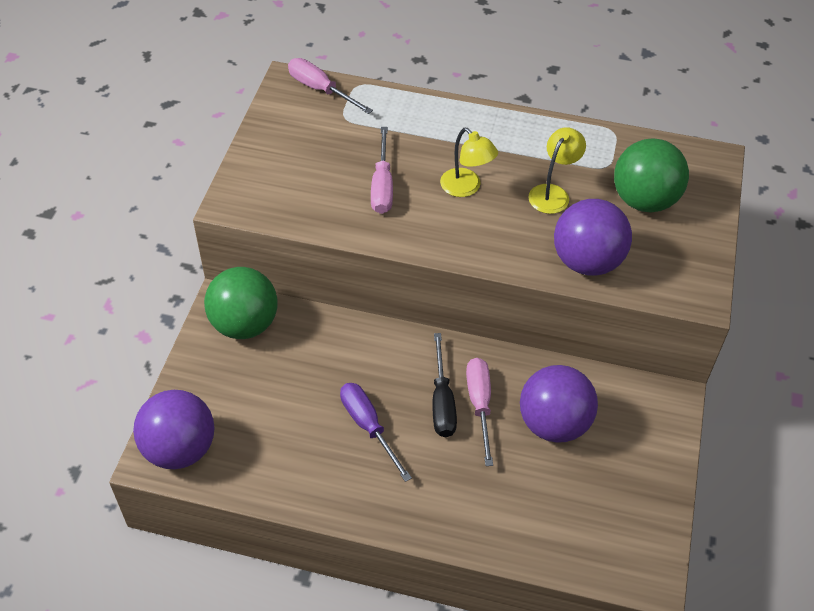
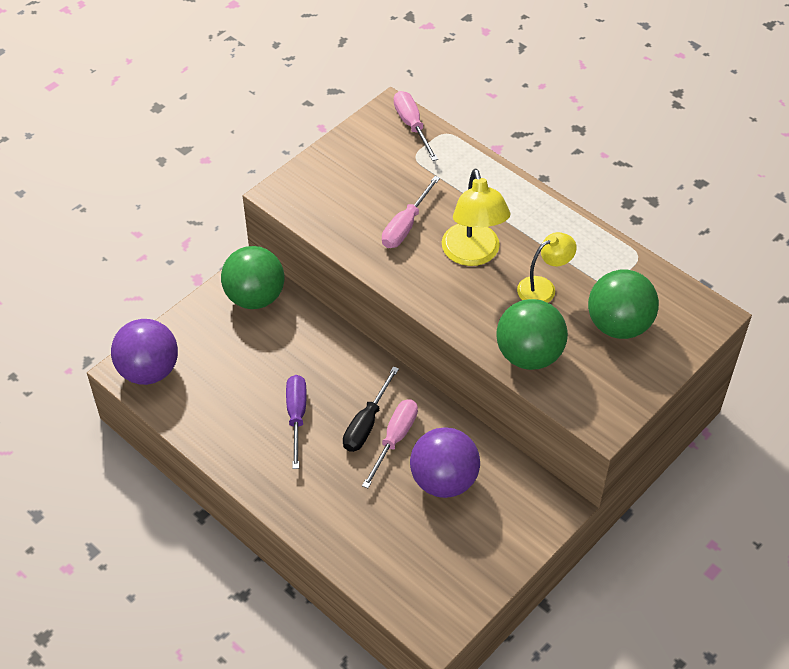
camera: 30 degrees right, 0 degrees up
yellow lamp [440,128,498,197] -> yellow lamp [442,169,510,266], size x1.56
purple ball [554,199,632,276] -> green ball [496,299,568,370]

